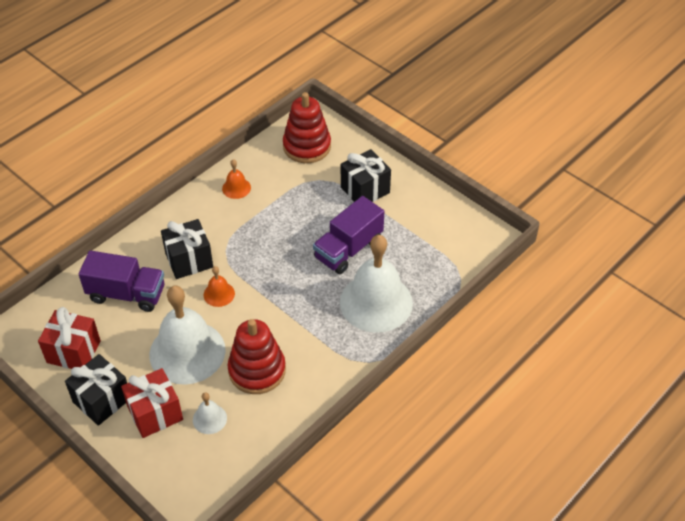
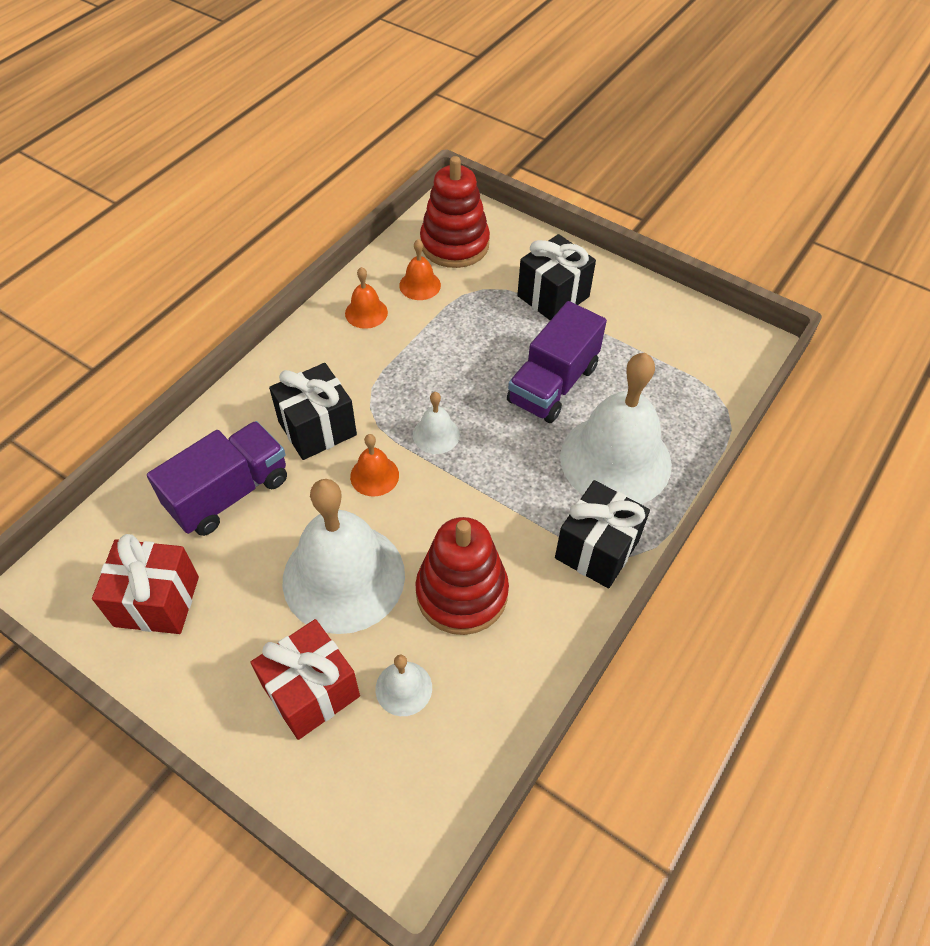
camera: 10 degrees left, 5 degrees up
black gift [65,354,127,426] -> black gift moved to [555,480,650,588]
purple truck [79,251,164,312] -> purple truck turned 45 degrees counterclockwise [147,421,287,536]
none -> orange bell [399,239,441,300]
none -> white bell [413,392,460,454]

